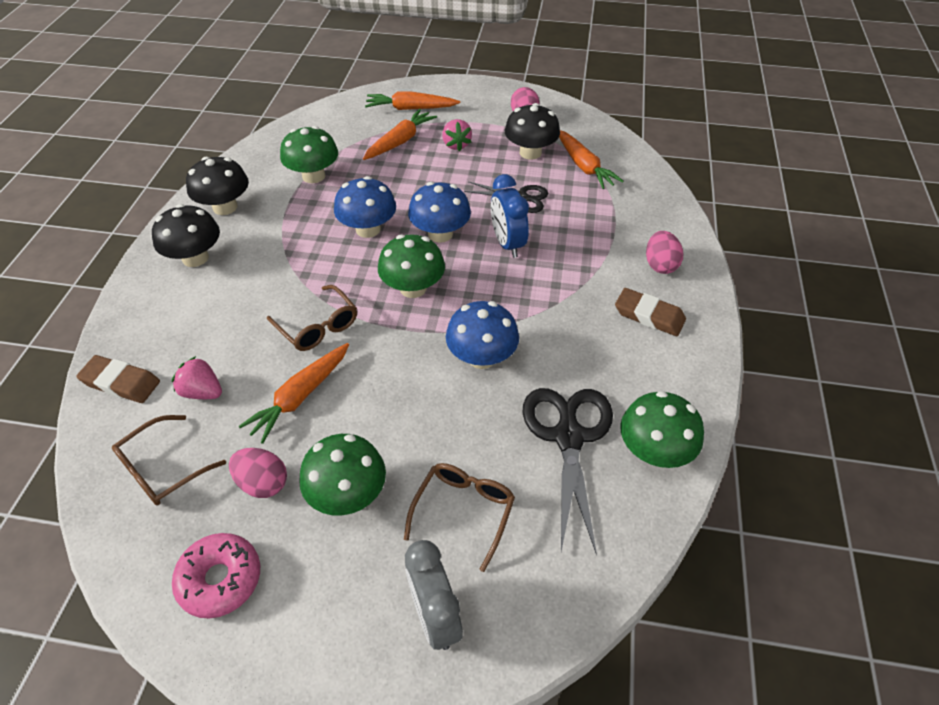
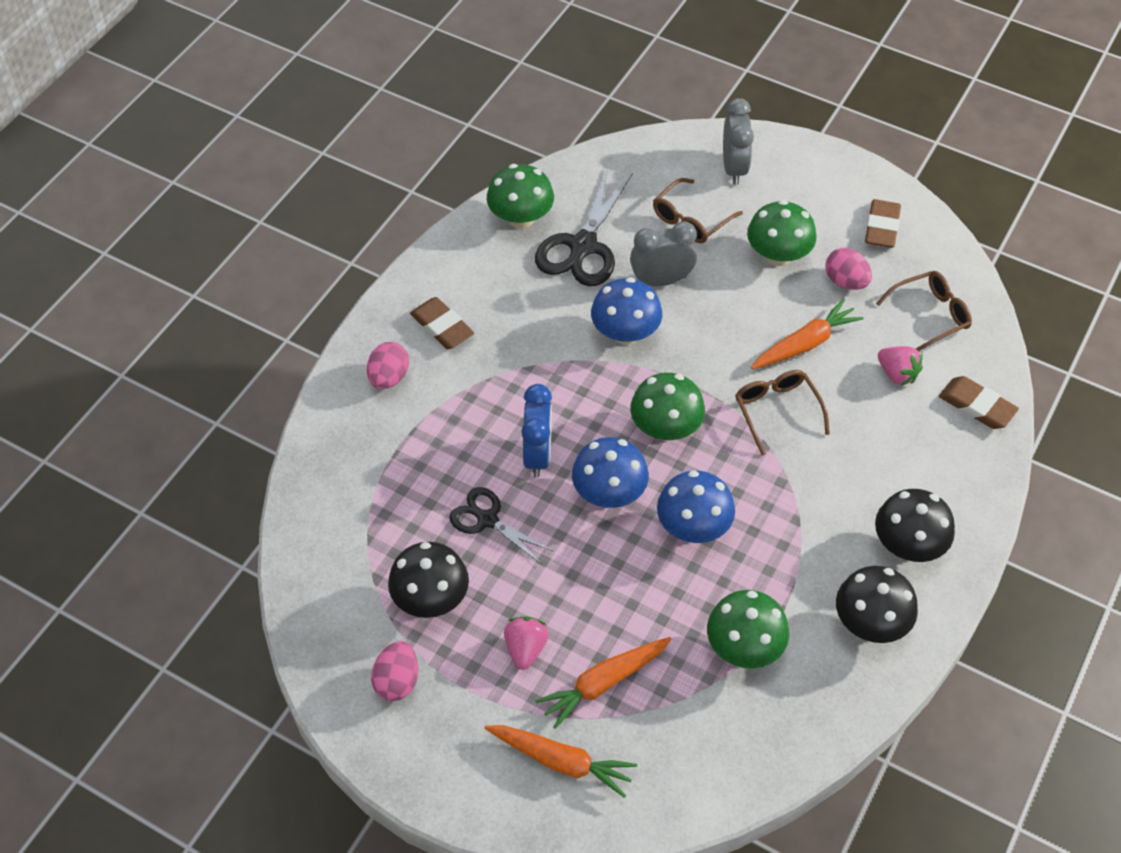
camera: 160 degrees left, 5 degrees up
pink donut [172,533,260,619] -> brown eraser [865,199,901,248]
orange carrot [559,130,624,189] -> none
none -> grey clock [630,221,697,287]

